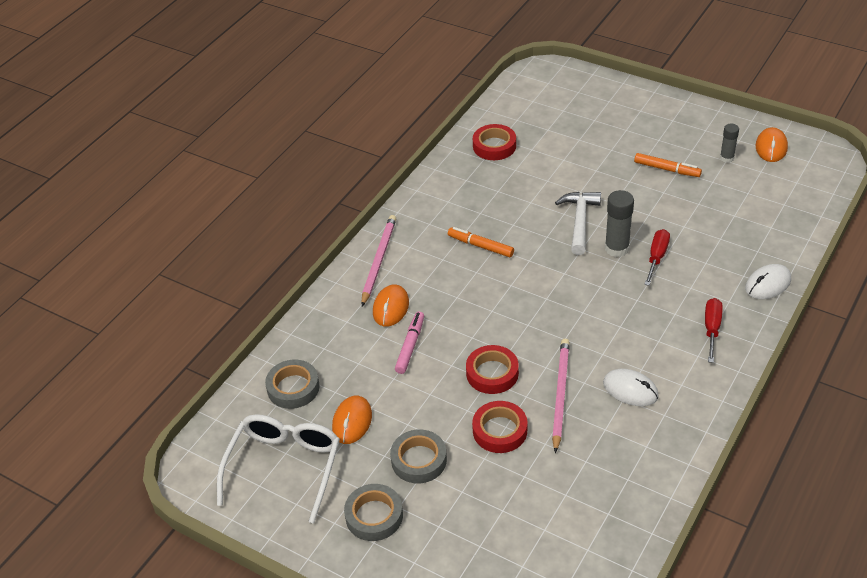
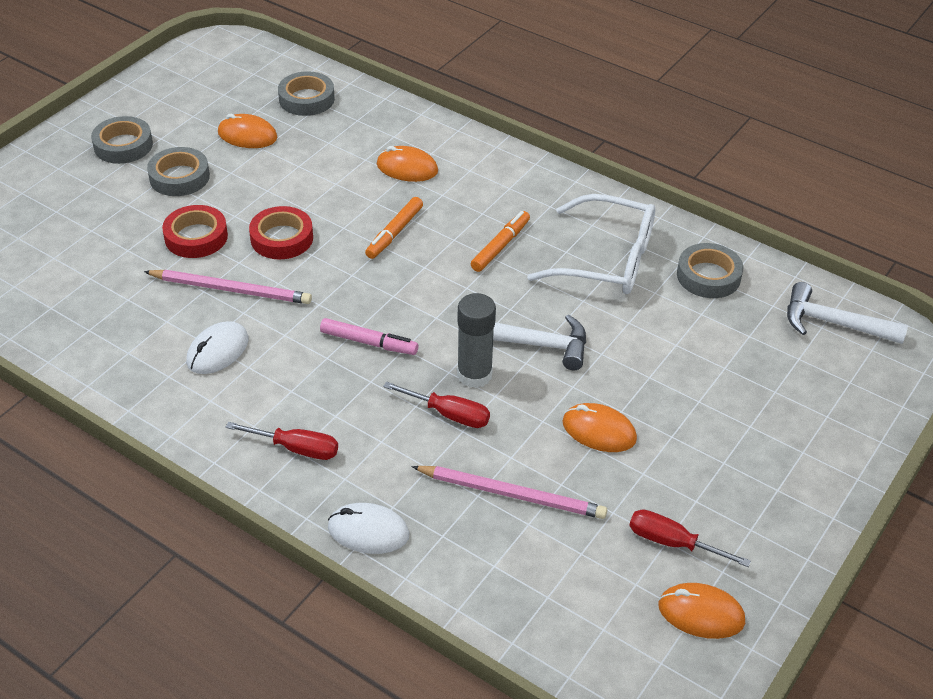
camera: 90 degrees right, 0 degrees up
white glasses [217,414,340,523] -> white glasses moved to [527,194,655,294]
pink pencil [361,215,396,306] -> pink pencil moved to [412,466,607,519]
pink marker [395,312,424,374] -> pink marker moved to [320,318,418,355]
red tape [473,124,516,160] -> grey tape [677,243,743,298]
orange marker [634,153,702,177] -> orange marker moved to [365,197,423,259]
grey glue stick [720,123,739,163] -> red screwdriver [629,510,751,567]
white mouse [745,264,791,299] -> white mouse turned 45 degrees counterclockwise [328,503,409,554]
none -> orange mouse [562,403,637,452]
none -> white hammer [787,282,908,344]

